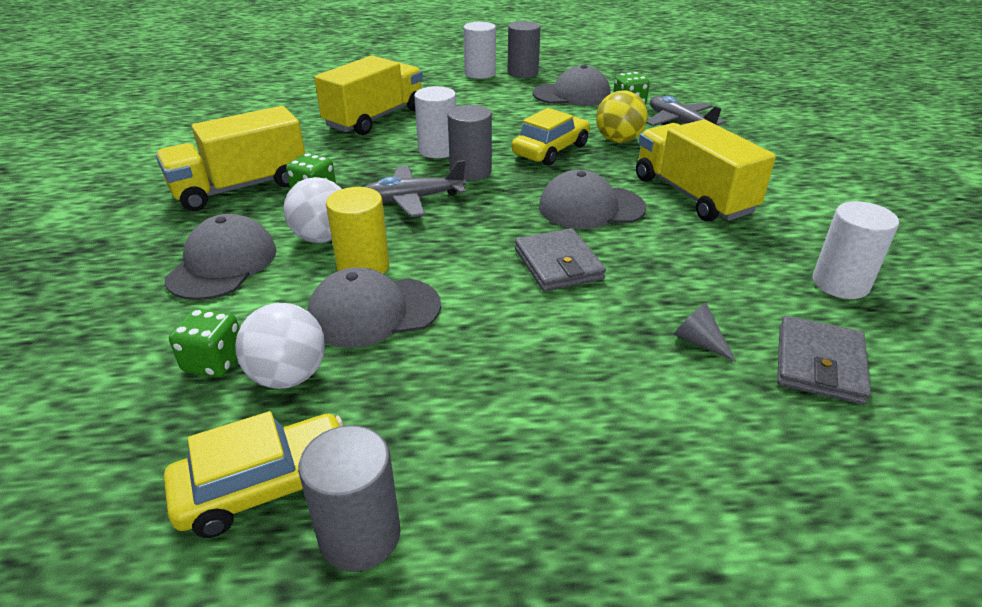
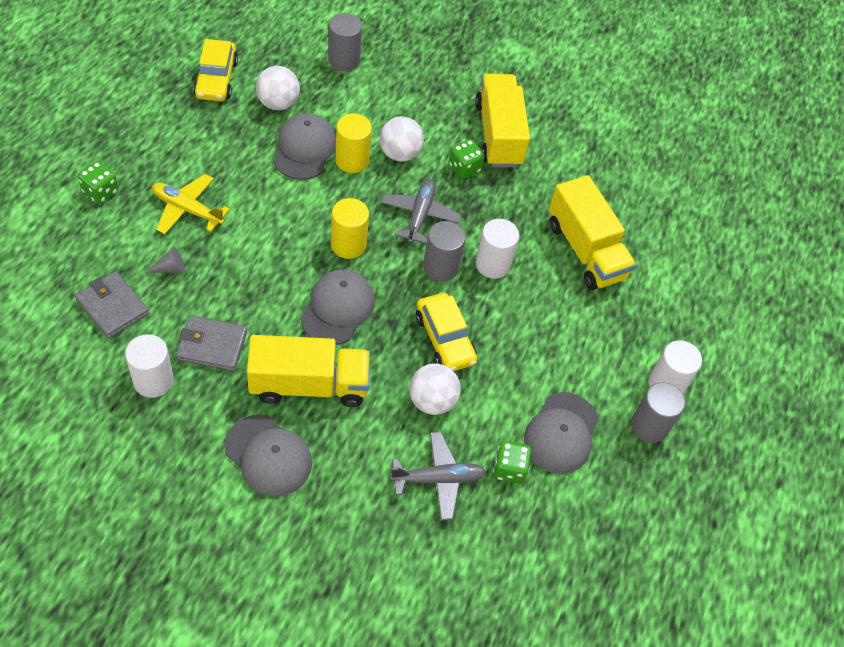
camera: 110 degrees right, 20 degrees up
grey cap [165,214,277,300] -> grey cap moved to [224,415,312,497]
green dice [169,309,240,377] -> green dice moved to [78,161,118,204]
grey cylinder [298,425,400,571] -> grey cylinder moved to [328,13,362,71]
grey wallet [515,228,606,292] -> grey wallet moved to [176,315,247,371]
yellow ball [596,90,648,143] -> white ball [409,363,461,415]
none -> yellow plane [152,174,230,234]
none -> yellow cylinder [331,198,369,259]

